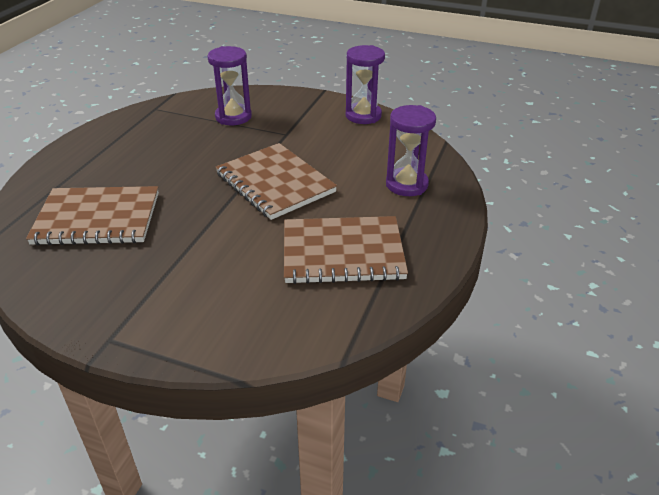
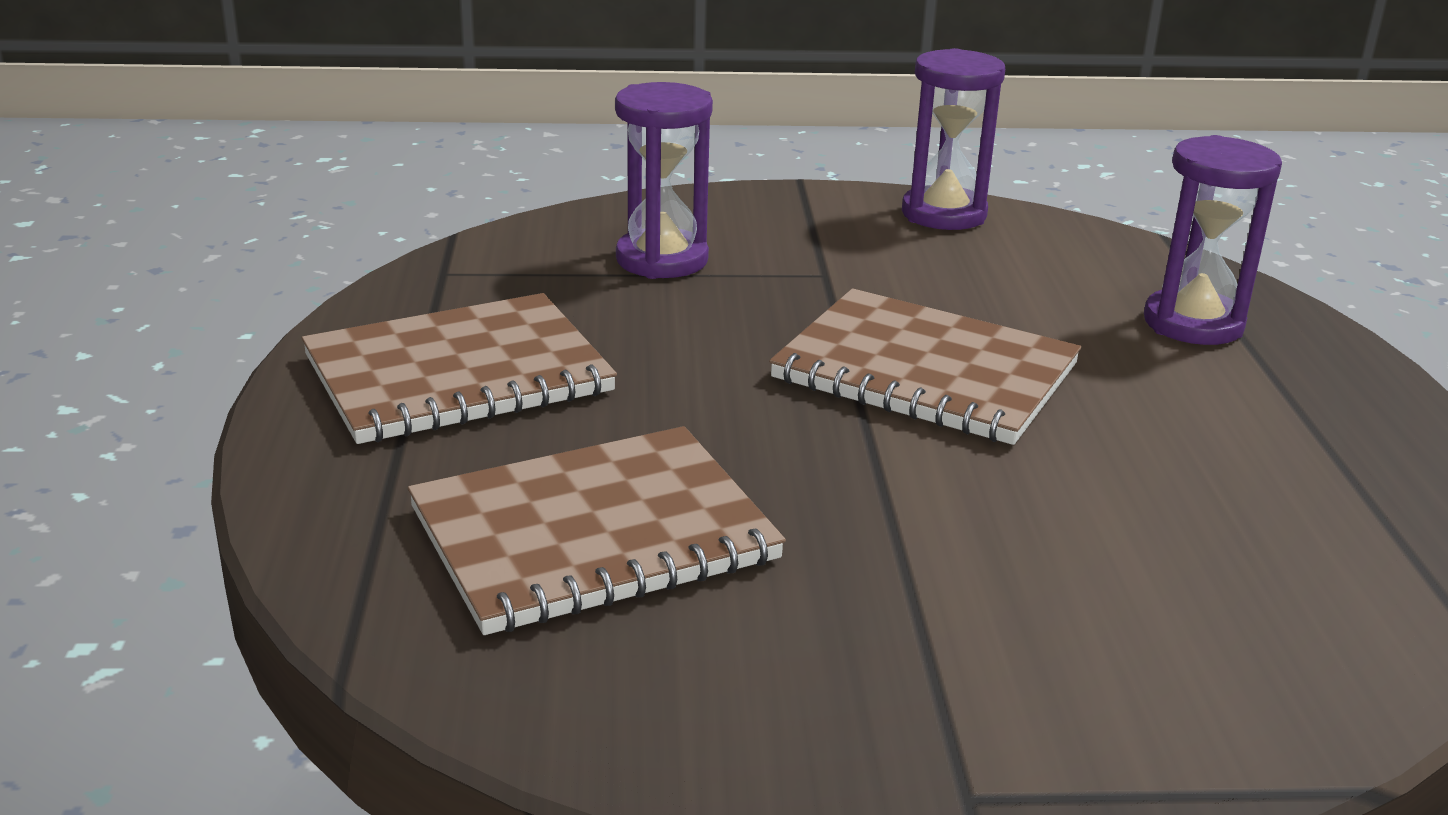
camera: 25 degrees left, 10 degrees down
brown notebook [284,216,408,284] -> brown notebook moved to [302,293,617,444]

